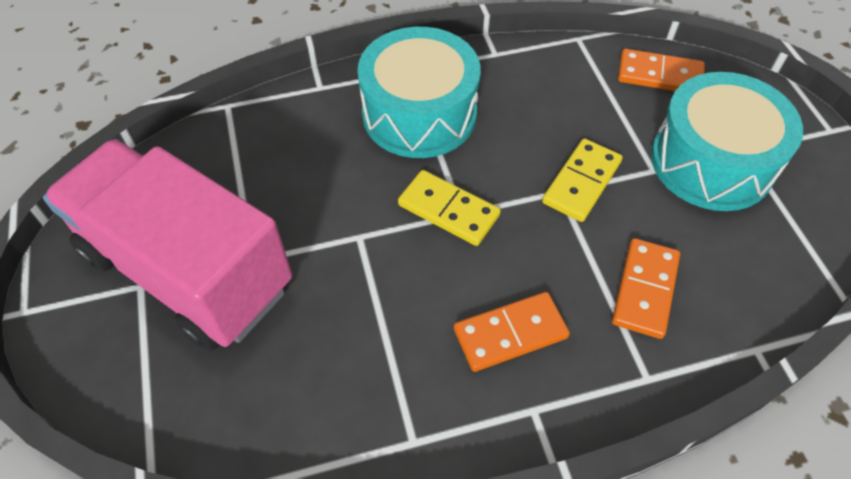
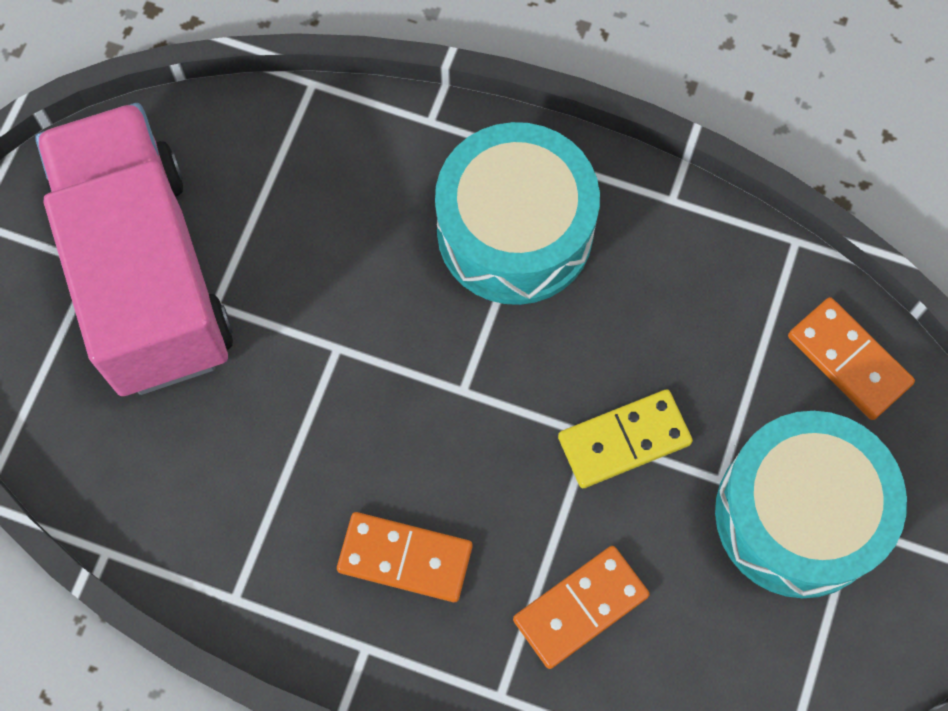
camera: 35 degrees right, 15 degrees up
yellow domino [398,170,501,246] -> none

